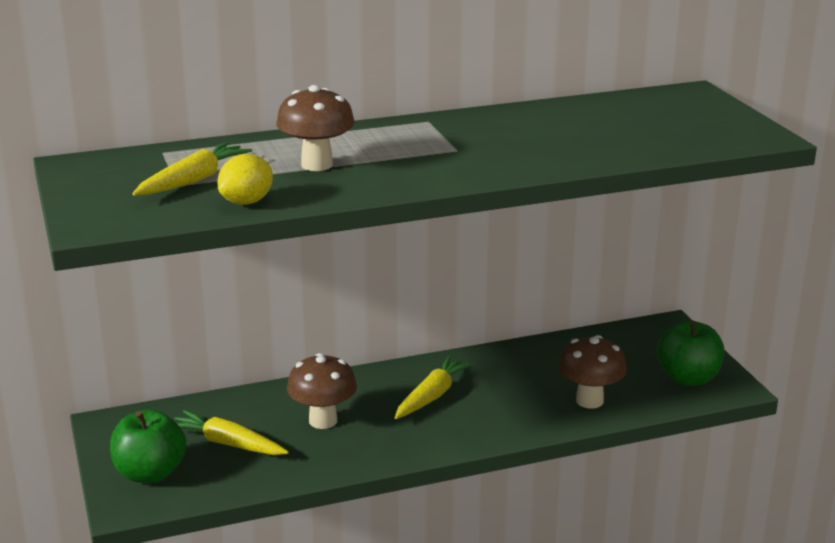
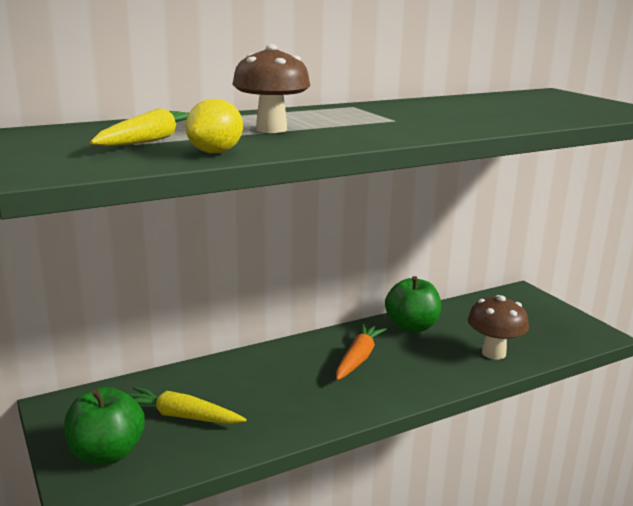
camera: 10 degrees left, 5 degrees down
brown mushroom [287,353,357,429] -> none
yellow carrot [395,356,474,419] -> orange carrot [336,324,387,381]
green apple [657,321,724,386] -> green apple moved to [385,276,441,332]

